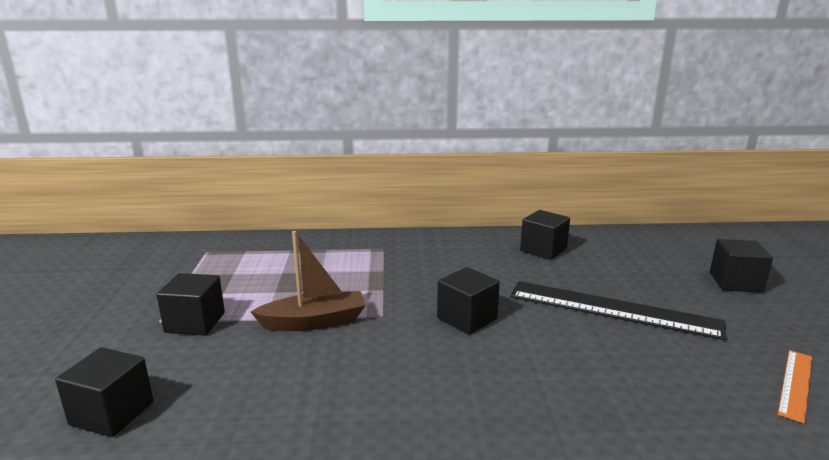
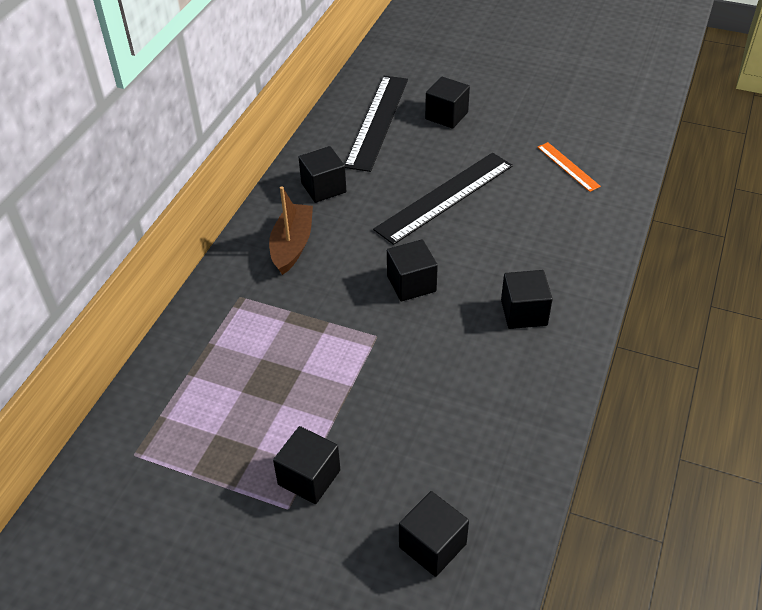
camera: 65 degrees left, 25 degrees up
brown boat [251,231,366,331] -> brown boat moved to [269,186,313,275]
none -> black ruler [345,76,408,172]
none -> black cube [501,270,553,329]

